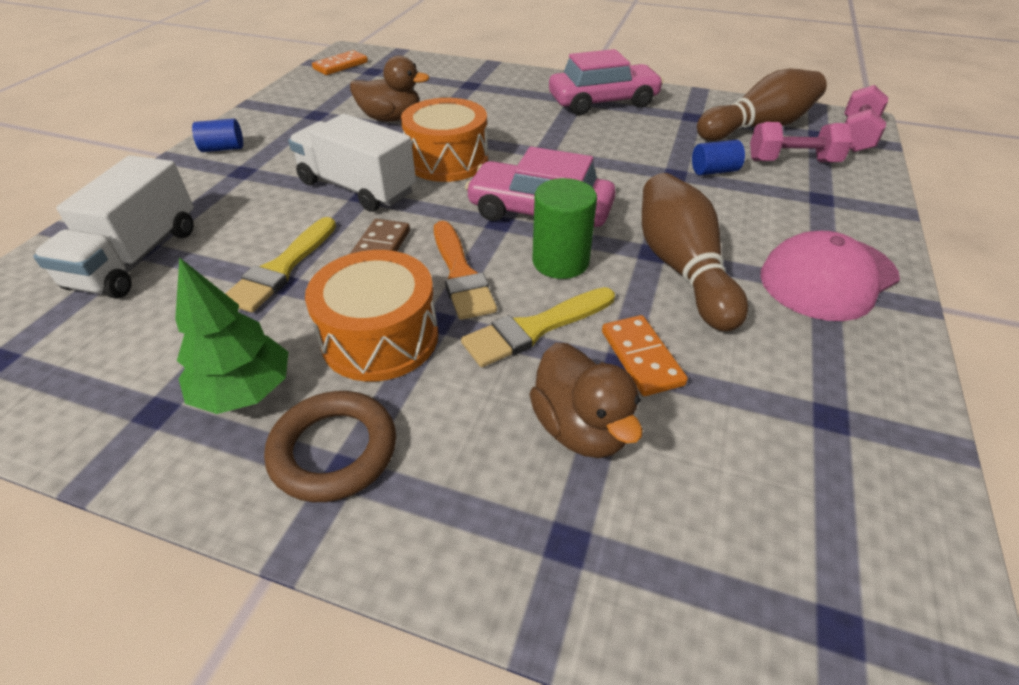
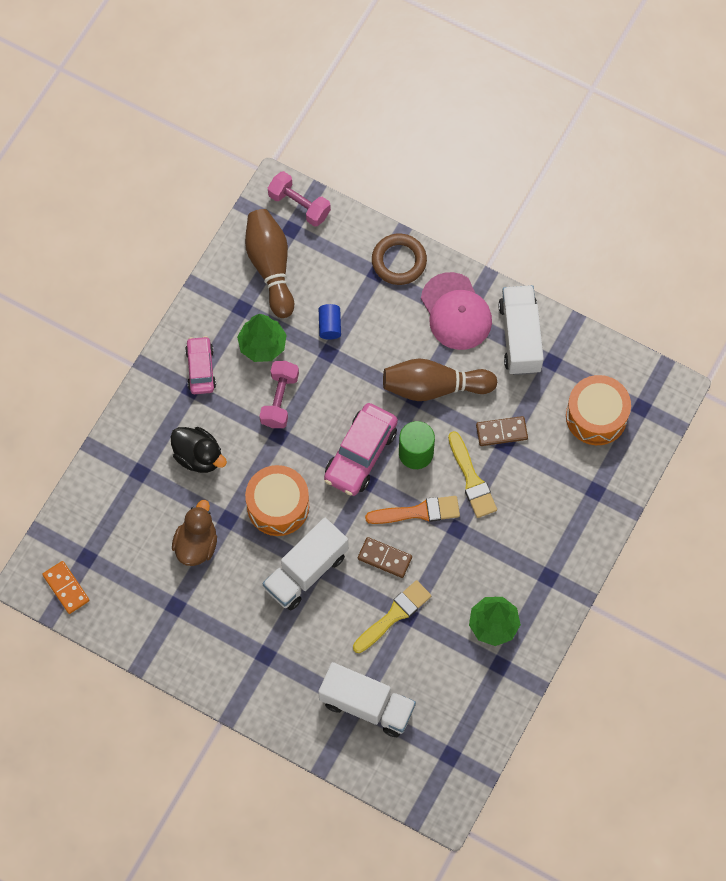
camera: 80 degrees left, 25 degrees up
blue cylinder [192,119,243,152] -> none
yellow brush [225,217,336,312] -> yellow brush turned 75 degrees counterclockwise [353,580,431,653]
brown ring [264,391,396,502] -> brown ring moved to [372,233,427,285]
orange drum [305,250,438,382] -> orange drum moved to [566,375,631,445]
brown duck [529,343,643,458] -> none
pink car [549,49,664,115] -> pink car [185,336,216,394], size x0.63
orange domino [602,315,688,396] -> brown domino [476,416,528,446]
pink dumbbell [750,122,853,162] -> pink dumbbell moved to [259,361,299,428]
none -> black duck [170,427,227,473]
none -> green tree [237,314,287,362]
none -> white truck [498,285,544,375]

